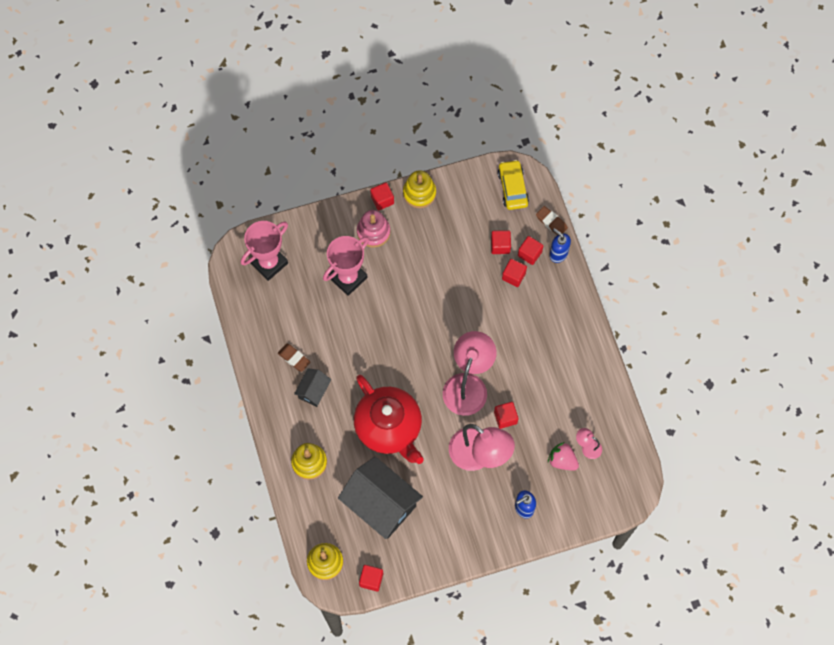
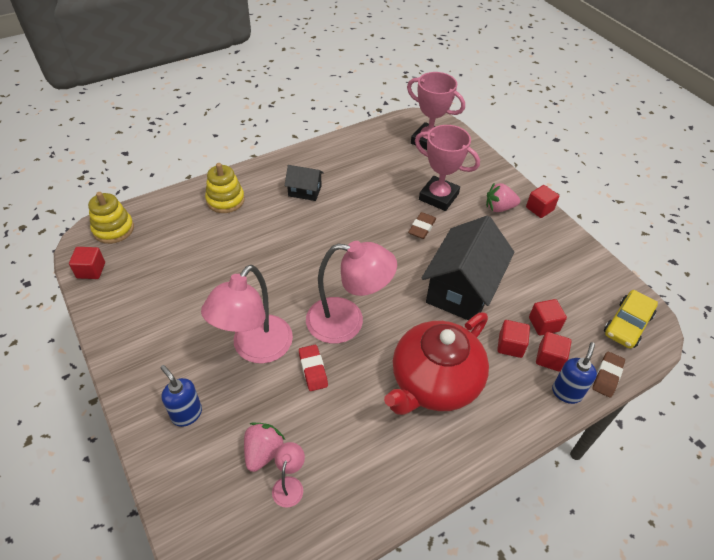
camera: 75 degrees right, 20 degrees down
brown eraser [278,344,310,372] -> brown eraser moved to [408,212,436,239]
black house [338,456,423,539] -> black house moved to [422,216,514,321]
red teapot [354,375,424,464] -> red teapot moved to [384,312,489,415]
pink stacking toy [357,210,390,248] -> pink strawberry [486,183,520,212]
yellow stacking toy [403,170,436,208] -> none
red cube [494,402,519,429] -> red eraser [299,345,328,391]
yellow car [497,160,529,210] -> yellow car turned 150 degrees clockwise [604,290,658,349]

